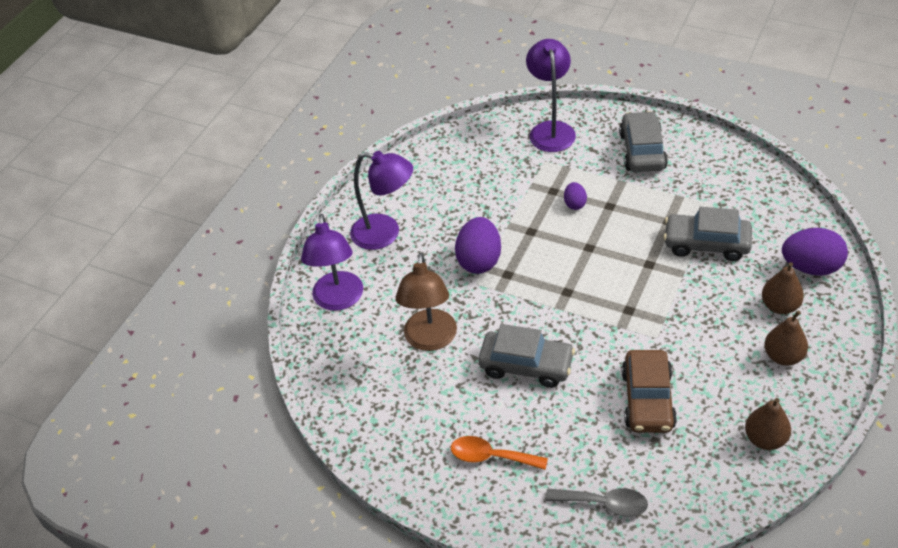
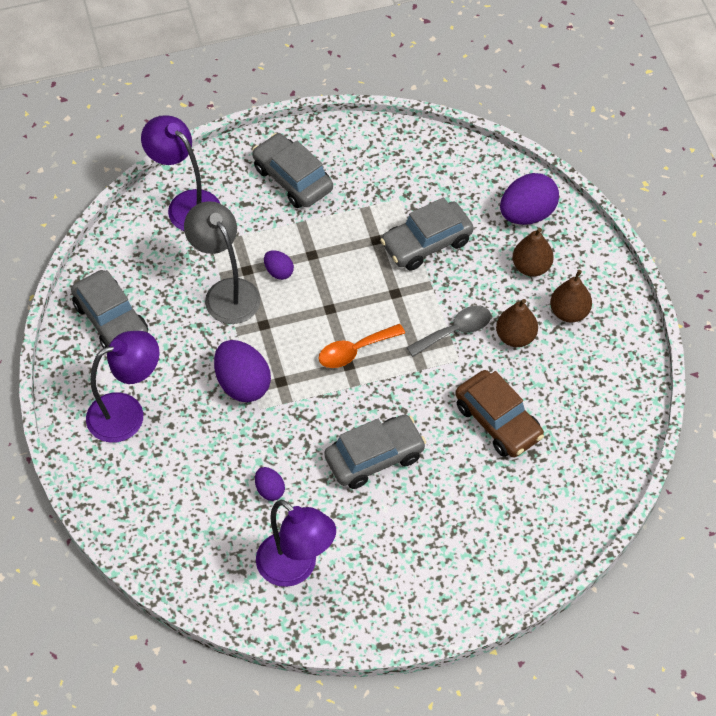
camera: 45 degrees left, 10 degrees up
purple lamp [301,214,363,311] -> purple lamp moved to [256,500,336,587]
brown lamp [396,253,457,351] -> purple egg [255,467,285,501]
orange spoon [451,436,548,470] -> orange spoon moved to [318,324,405,368]
grey spoon [545,488,648,517] -> grey spoon moved to [406,306,491,357]
brown pear [745,398,791,450] -> brown pear moved to [496,299,538,347]
none -> grey car [71,270,148,348]
none -> grey lamp [184,201,261,324]

